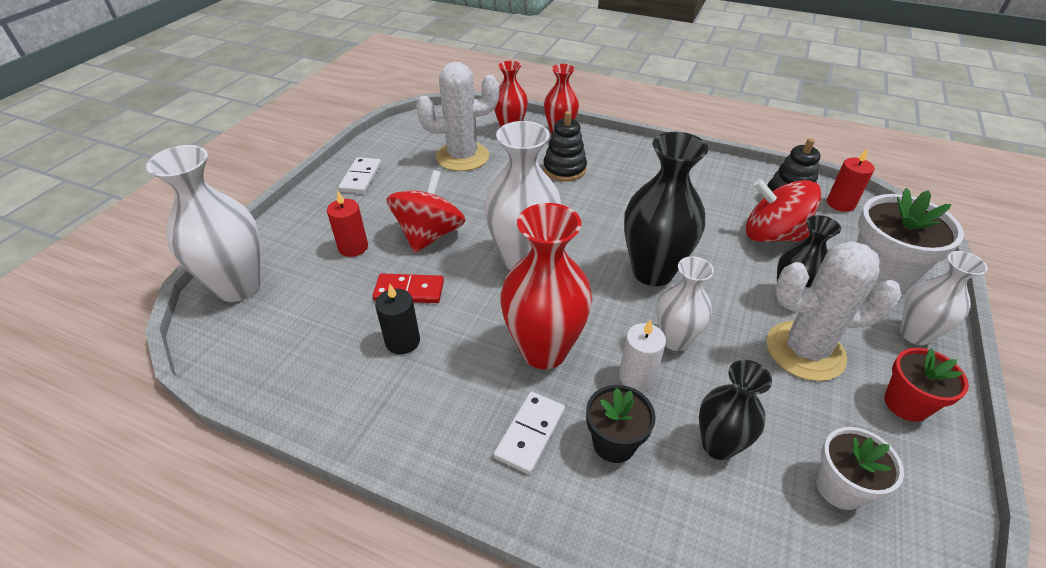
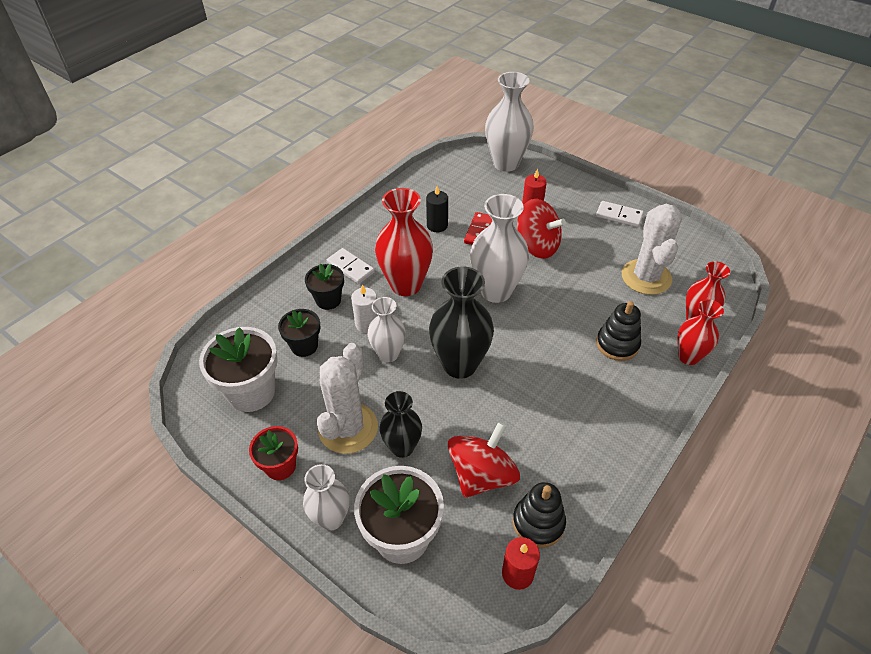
camera: 105 degrees right, 5 degrees up
black vase [699,360,772,460] -> black flower pot [278,309,321,357]
white flower pot [816,427,904,510] -> white flower pot [199,327,278,412], size x1.67

